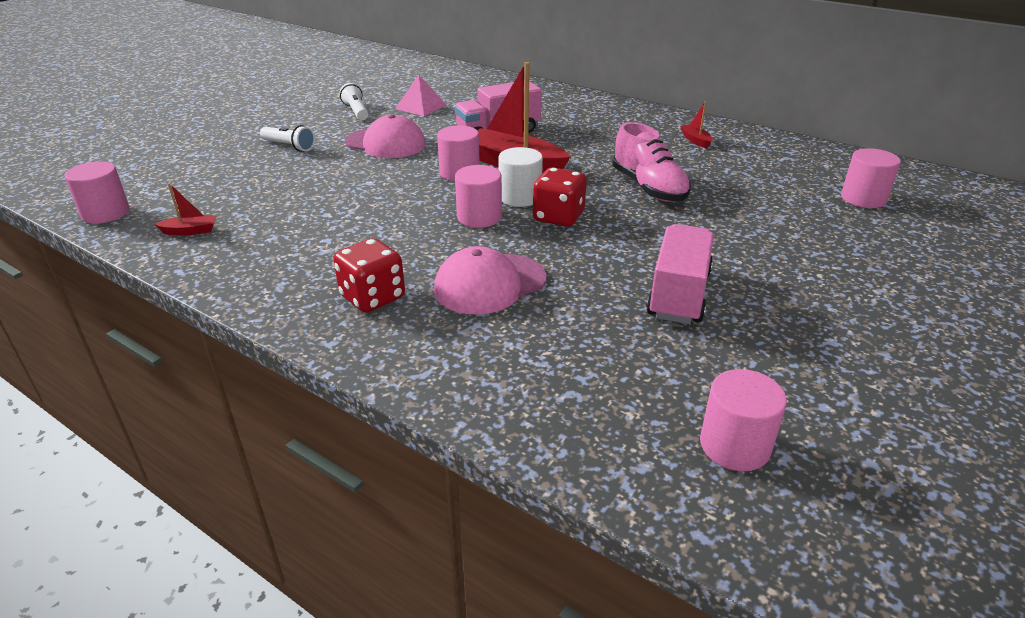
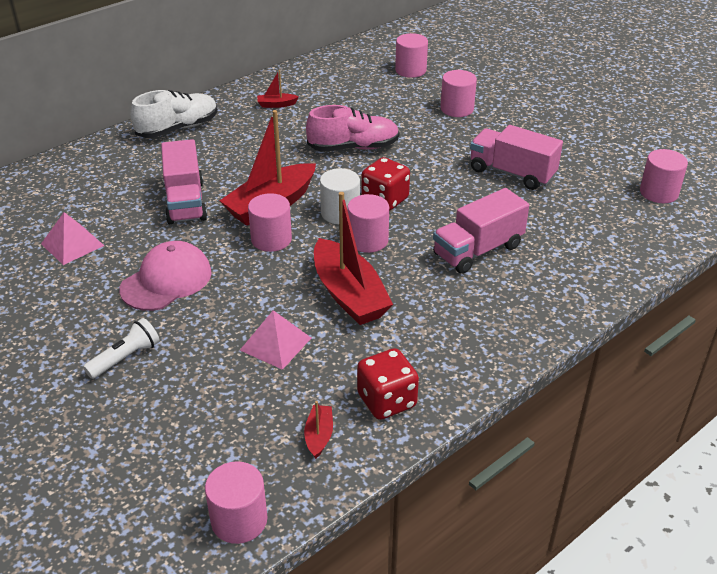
camera: 75 degrees left, 5 degrees up
red dice [333,238,405,313] -> red dice moved to [357,348,419,420]
white flashlight [340,83,368,120] -> none
pink cap [434,246,547,315] -> pink truck [433,188,529,274]
none -> white shoe [130,90,218,138]
none -> pink pyramid [240,310,311,370]
none -> red boat [314,192,393,325]
none -> pink cylinder [441,70,477,117]

